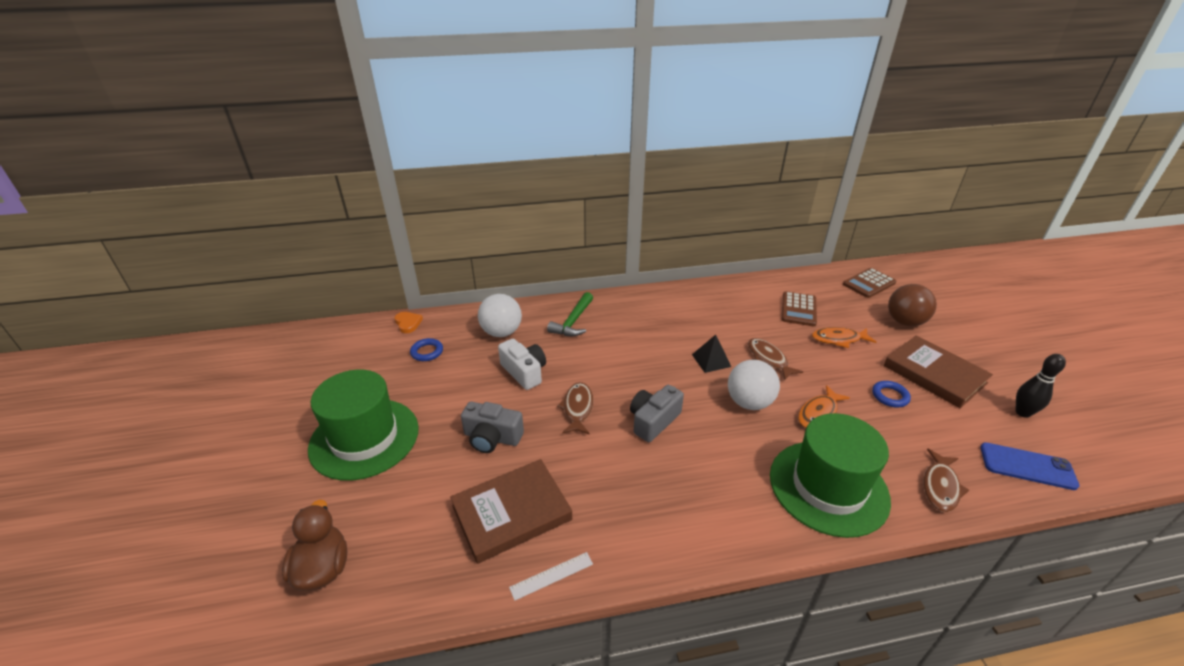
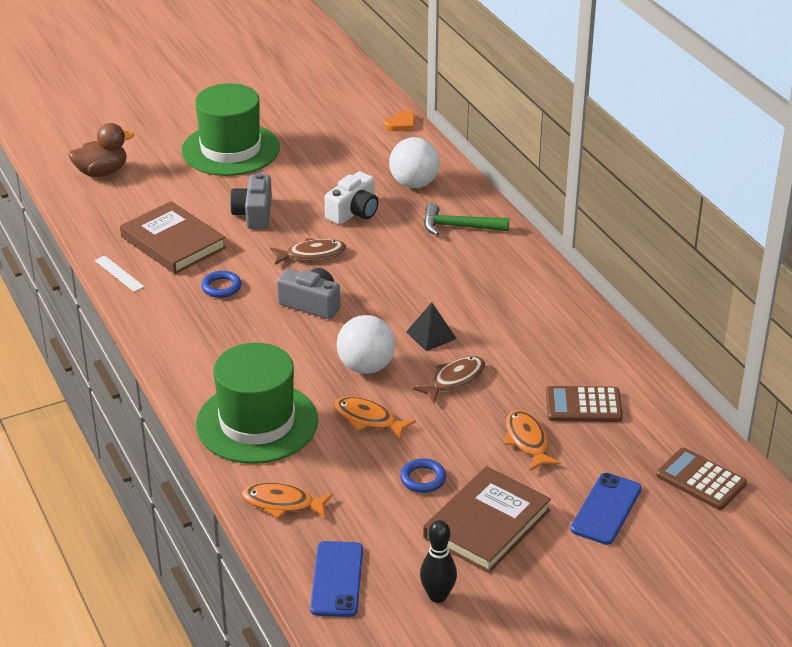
camera: 75 degrees right, 0 degrees up
blue ring [410,338,443,361] -> blue ring moved to [201,271,241,298]
brown ball [888,284,937,326] -> blue phone [571,473,642,545]
brown fish [924,448,969,512] -> orange fish [242,482,333,519]

